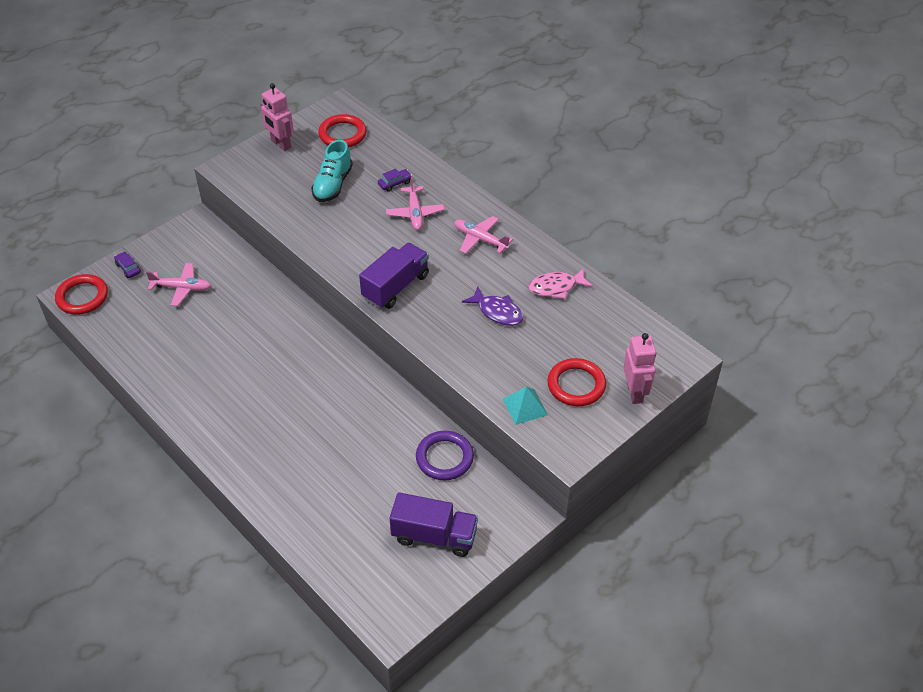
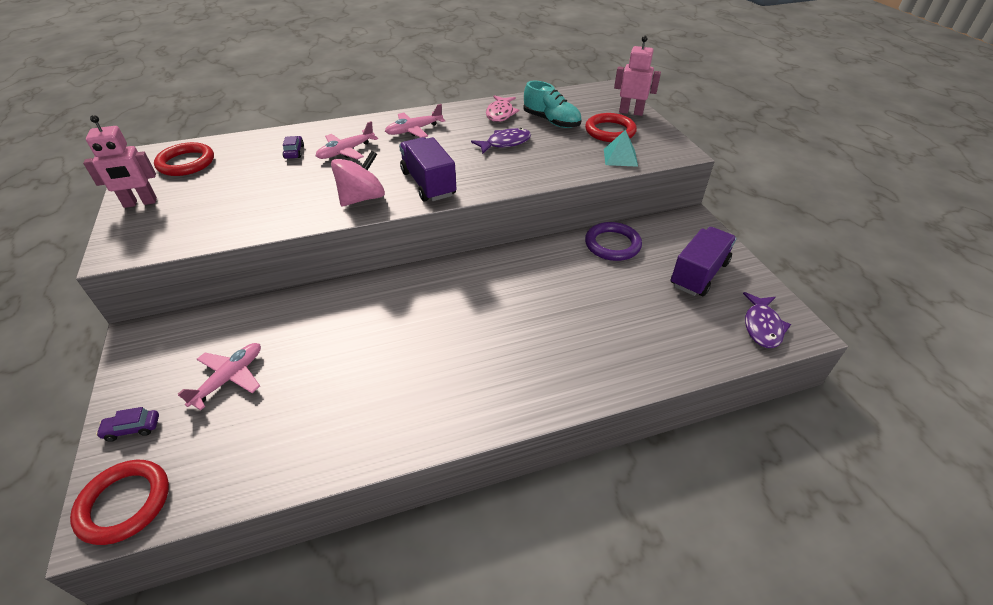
camera: 65 degrees left, 5 degrees down
turquoise shoe [311,140,353,202] -> turquoise shoe moved to [523,81,582,128]
pink plane [386,177,445,230] -> pink plane turned 120 degrees clockwise [316,121,378,160]
none -> pink spinning top [331,151,385,206]
none -> purple fish [743,292,791,348]

